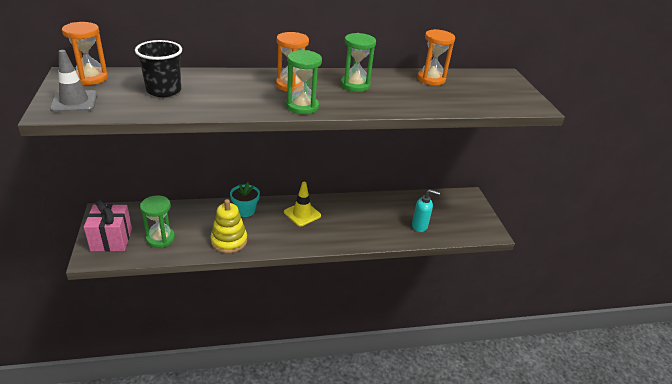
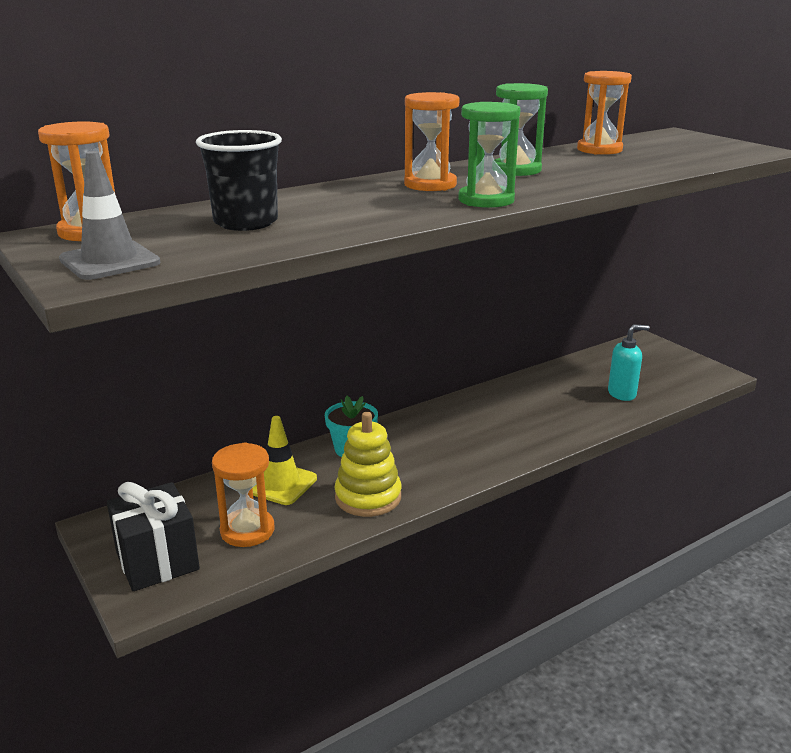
camera: 20 degrees left, 10 degrees down
pink gift [84,199,132,252] -> black gift [107,482,200,591]
green hourglass [140,195,175,248] -> orange hourglass [212,442,274,547]
yellow traffic cone [284,182,321,226] -> yellow traffic cone moved to [252,416,317,505]

